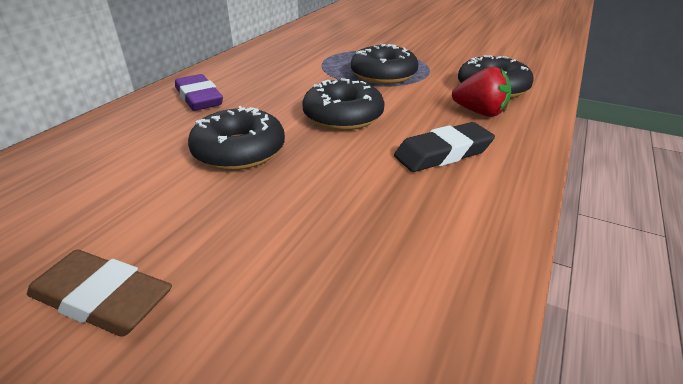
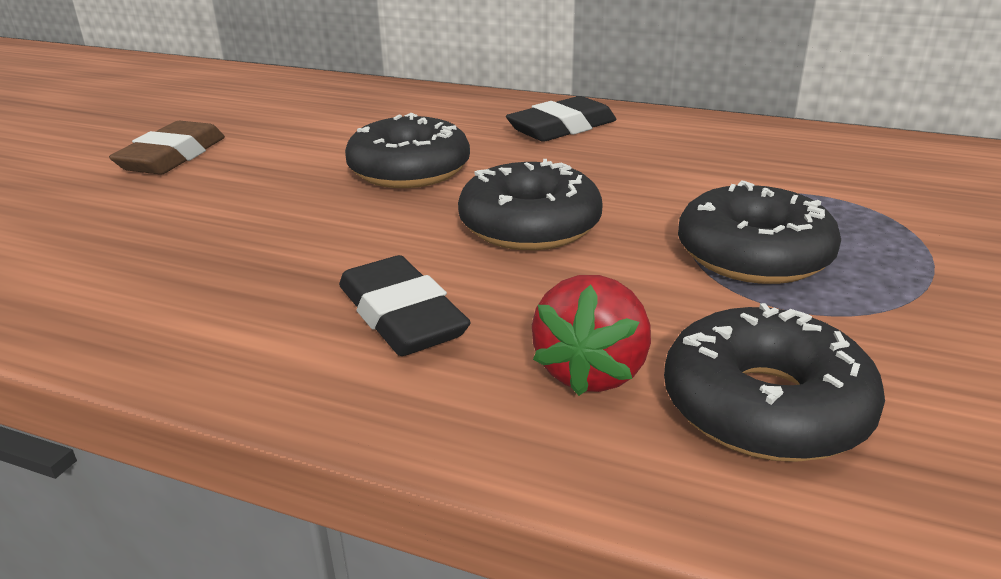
camera: 85 degrees right, 5 degrees down
purple eraser [175,74,223,111] -> black eraser [506,96,616,142]

